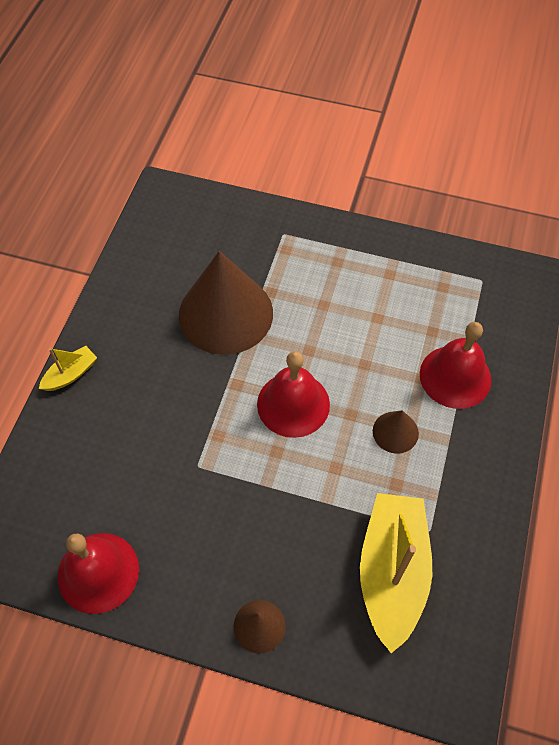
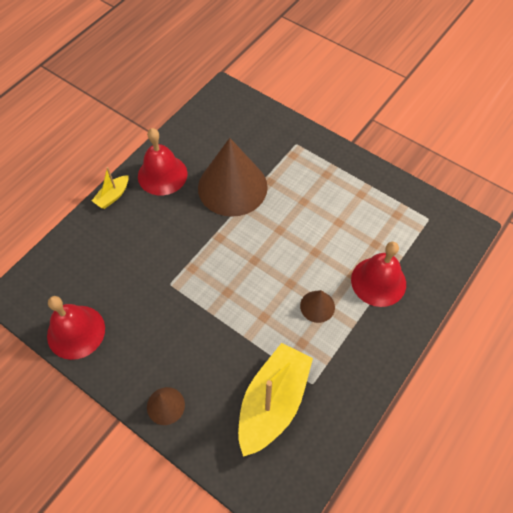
camera: 20 degrees right, 0 degrees up
yellow boat [39,346,97,391] -> yellow boat turned 150 degrees clockwise [92,167,128,209]
red bell [257,351,330,438] -> red bell moved to [138,128,187,195]

